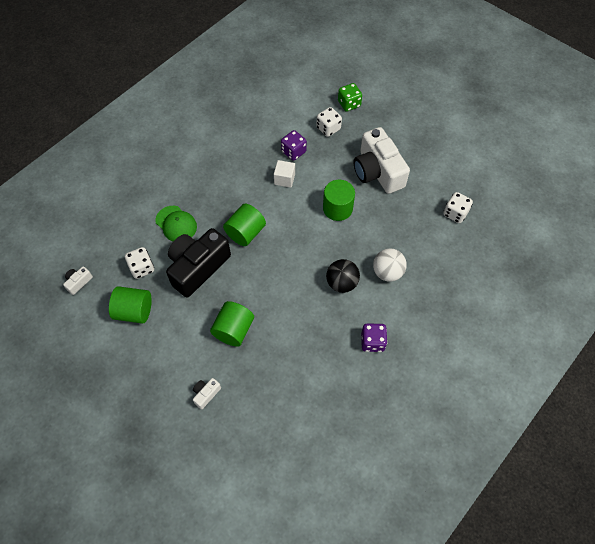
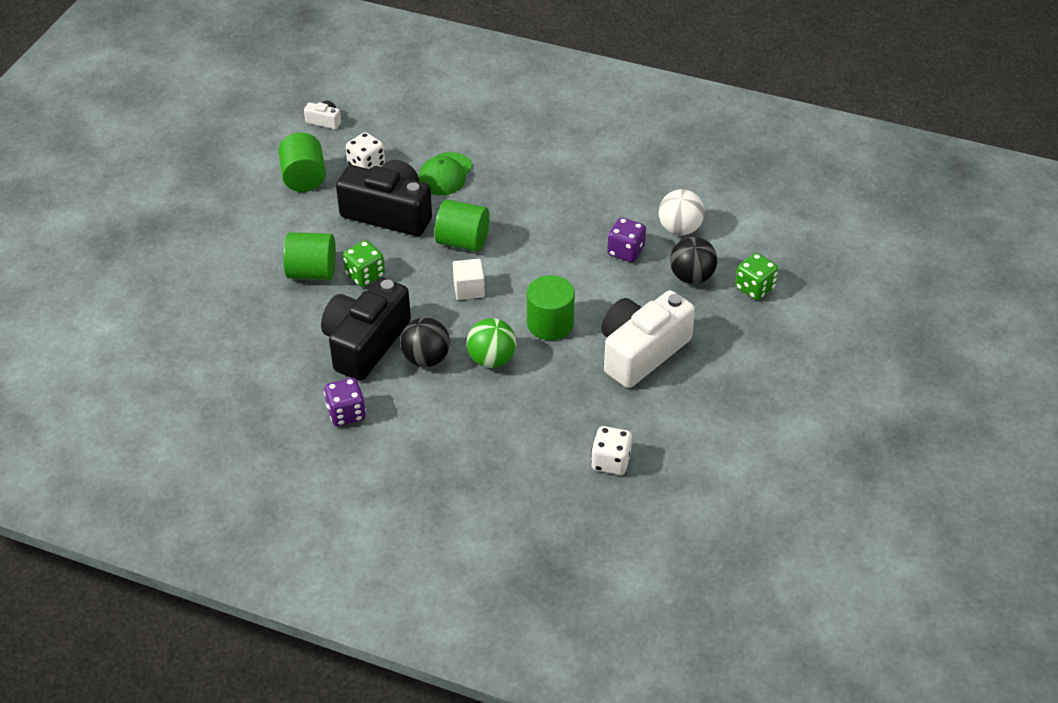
camera: 70 degrees right, 15 degrees down
white camera [193,378,221,409] -> none
white cube [274,160,295,188] -> white cube moved to [453,259,485,300]
white dice [316,107,342,137] -> black ball [670,237,717,284]
white ball [373,248,407,282] -> white ball moved to [659,189,705,235]
none -> black camera [321,277,411,381]
none -> green dice [343,240,385,287]
none -> green ball [467,318,516,368]

